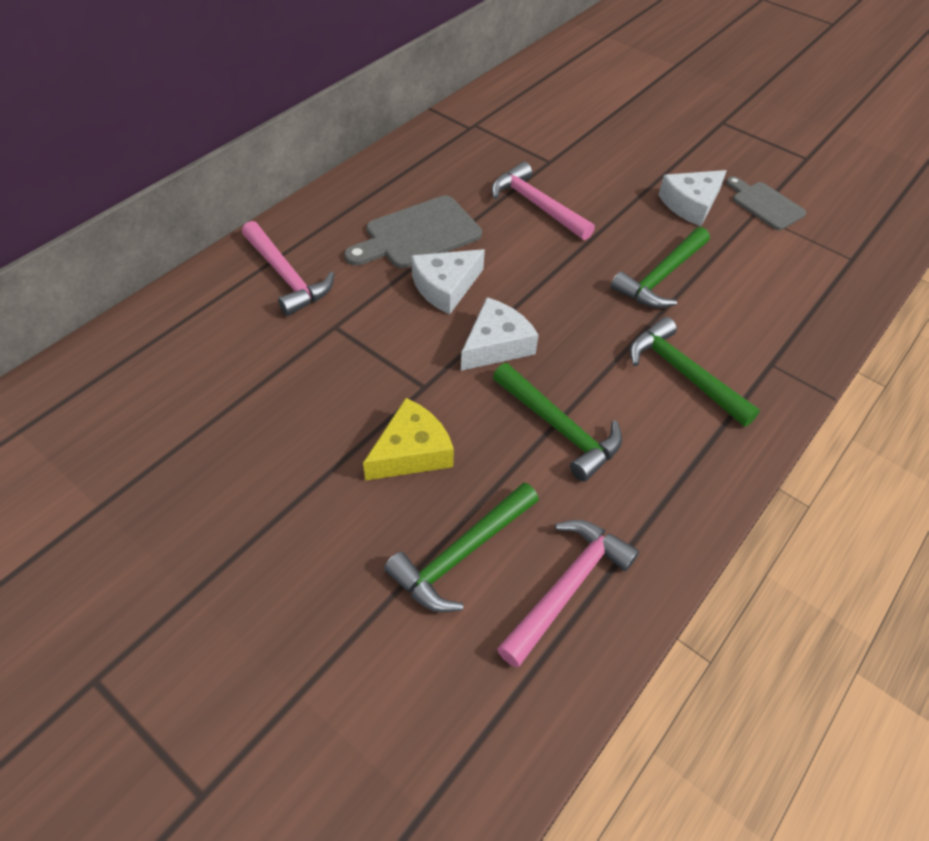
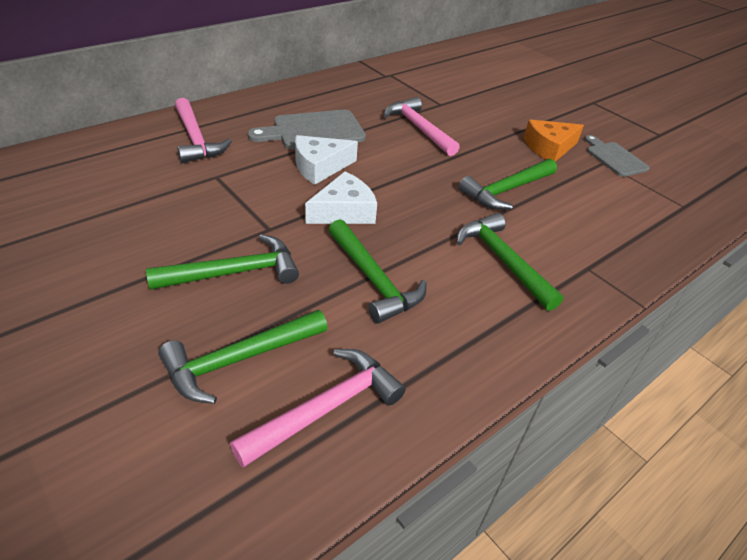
camera: 10 degrees right, 10 degrees down
yellow cheese [363,398,454,481] -> green hammer [146,234,299,290]
white cheese [658,170,727,226] -> orange cheese [524,119,584,162]

